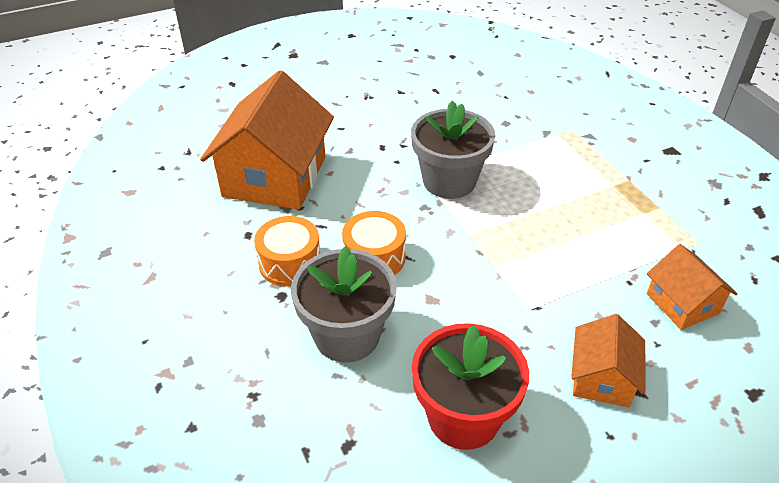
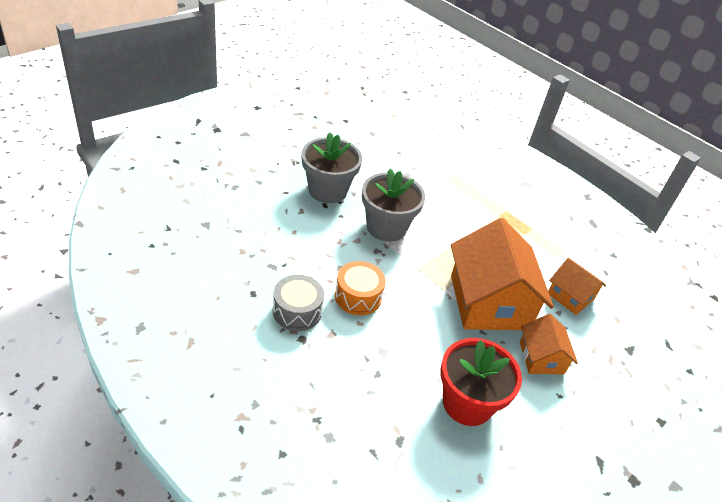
camera: 25 degrees left, 0 degrees up
orange house [200,70,334,210] -> orange house moved to [451,218,554,330]
orange drum [254,216,320,286] -> grey drum [273,275,324,331]
grey flower pot [291,246,397,363] -> grey flower pot moved to [301,132,362,203]

